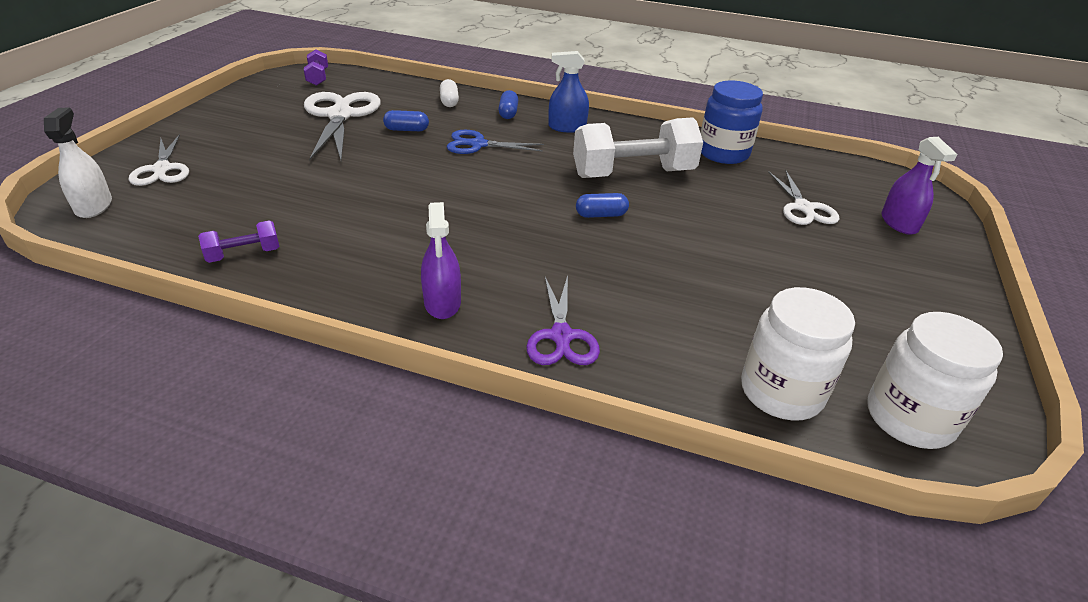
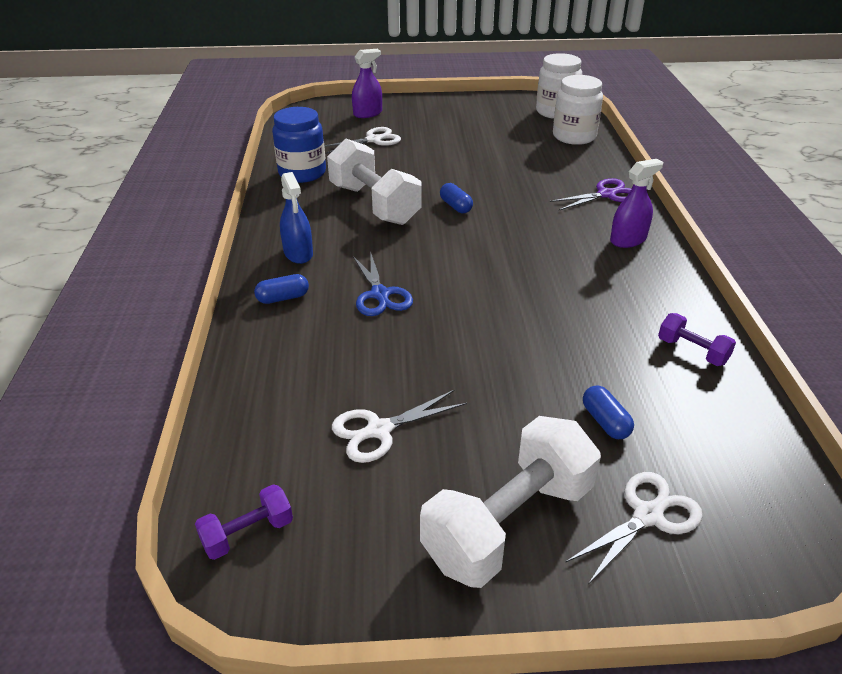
camera: 110 degrees left, 0 degrees up
white spray bottle [44,108,112,218] -> none
white scissors [304,92,381,161] -> white scissors [332,390,467,463], size x0.60
blue capsule [383,110,429,131] -> blue capsule moved to [583,385,634,439]
white capsule [440,79,459,107] -> none
none -> white dumbbell [420,416,601,588]

